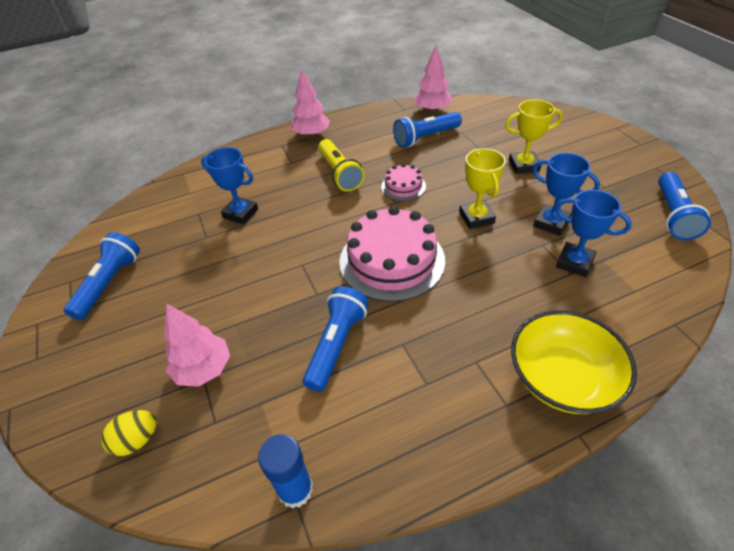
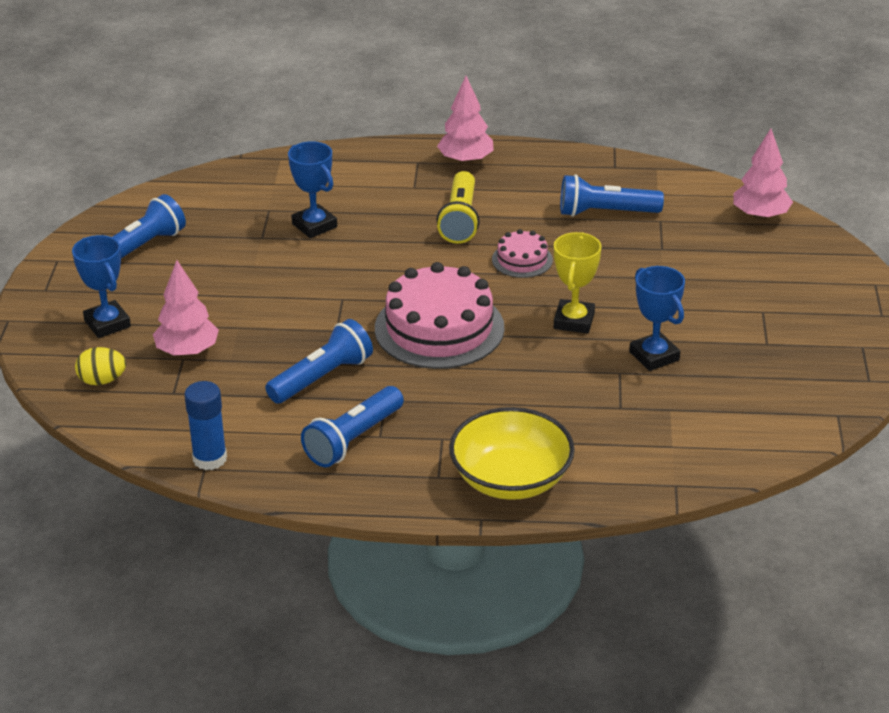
camera: 25 degrees right, 10 degrees down
pink tree [414,45,452,113] -> pink tree moved to [734,129,793,220]
yellow trophy [505,99,563,174] -> none
blue trophy [555,190,632,277] -> blue trophy moved to [72,235,131,338]
blue flashlight [658,172,711,240] -> blue flashlight moved to [301,386,404,467]

